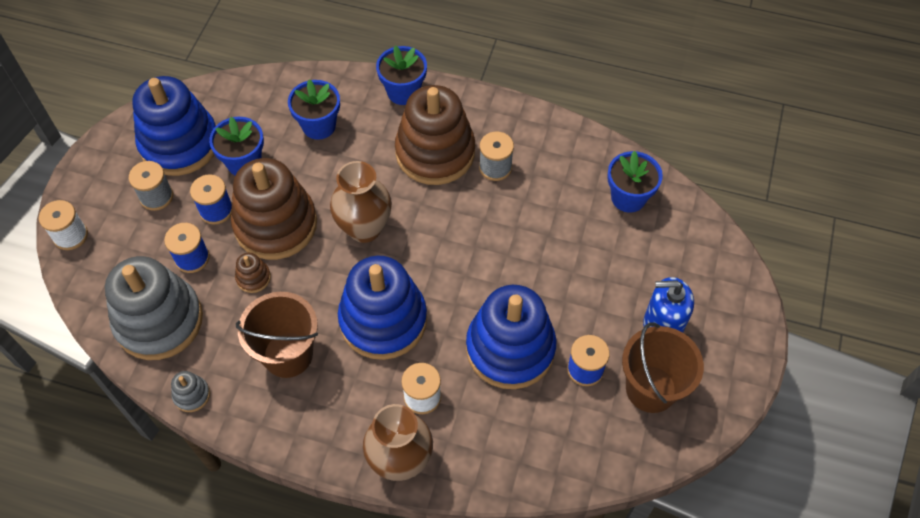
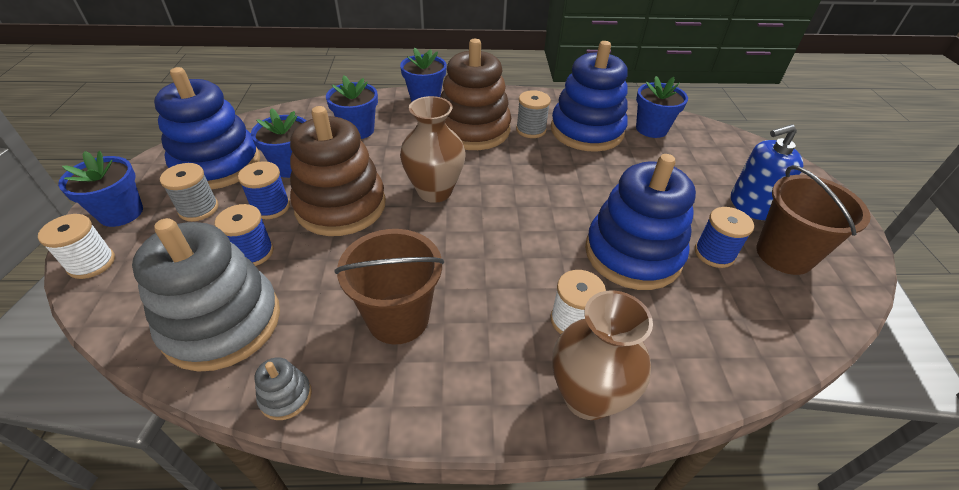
camera: 20 degrees left, 15 degrees down
brown stacking toy [235,253,271,293] -> none
blue stacking toy [338,255,427,360] -> blue stacking toy moved to [551,41,628,152]
none -> blue flower pot [58,151,143,227]

